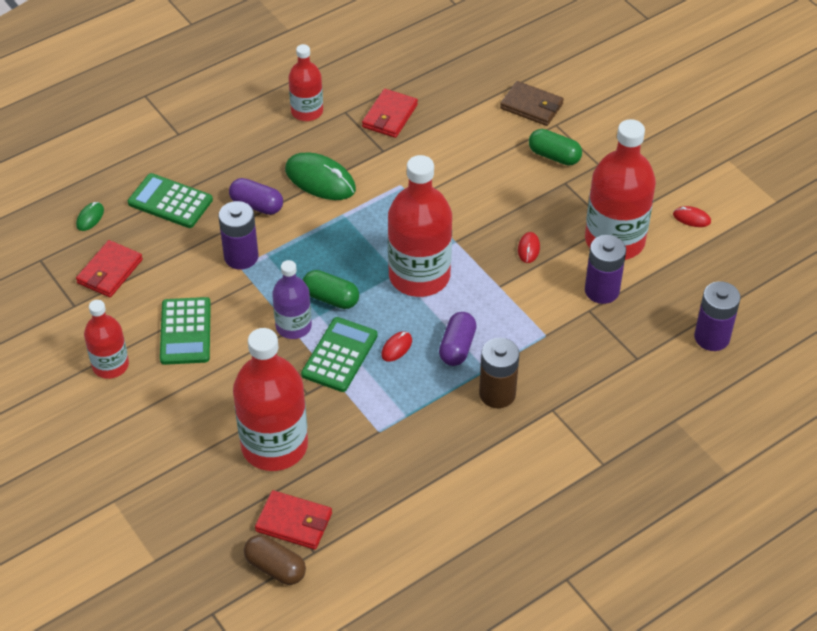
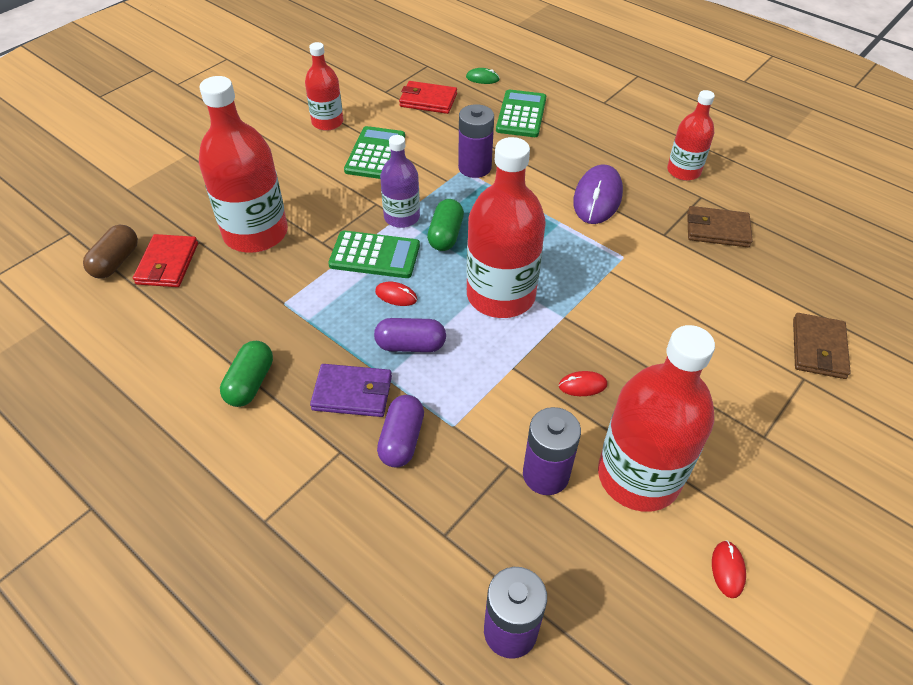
camera: 75 degrees right, 0 degrees up
green calculator [160,297,211,365] -> green calculator turned 120 degrees clockwise [344,126,405,179]
purple capsule [229,178,283,215] -> purple capsule moved to [377,395,424,468]
green mouse [285,152,356,200] -> purple mouse [573,164,623,224]
red wallet [362,89,418,138] -> brown wallet [687,206,753,247]
brown battery [479,338,520,408] -> purple wallet [310,364,392,417]
green capsule [529,129,582,166] -> green capsule moved to [220,341,273,407]

